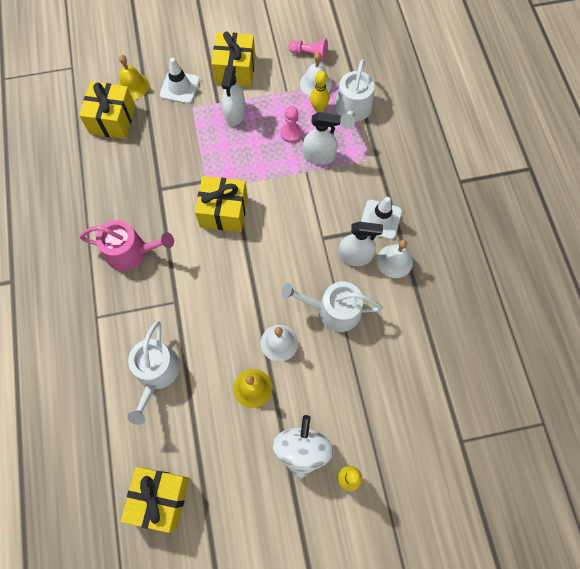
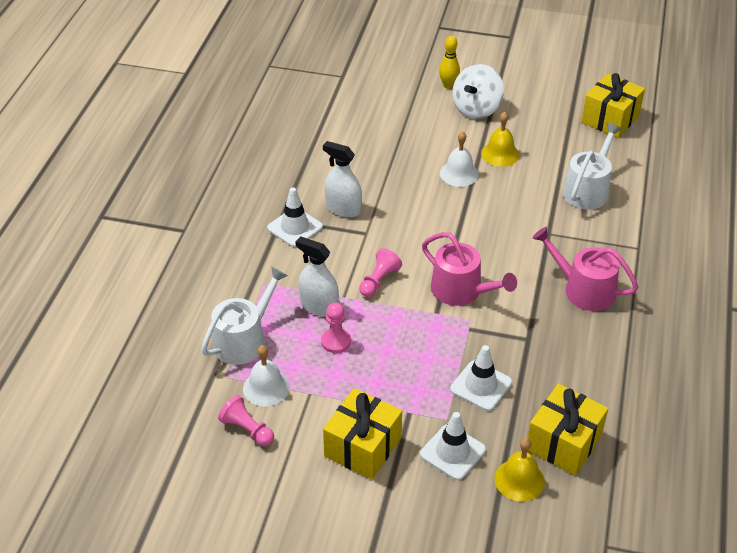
camera: 155 degrees left, 25 degrees down
yellow gift [195,176,248,232] -> pink watering can [422,232,517,306]
white spray bottle [222,66,245,126] -> none
white watering can [281,282,383,332] -> none
yellow bowling pin [310,71,329,112] -> none
white bell [377,240,413,278] -> none
none -> pink pawn [359,248,402,297]
none -> white traffic cone [450,345,512,411]

